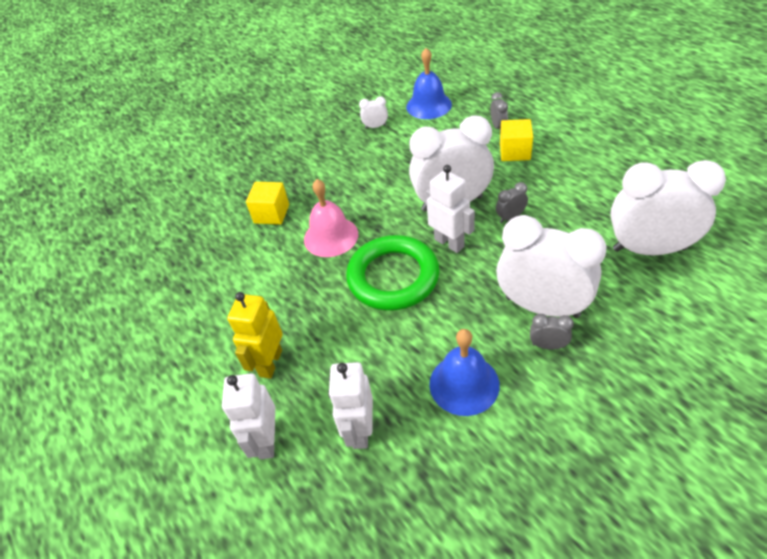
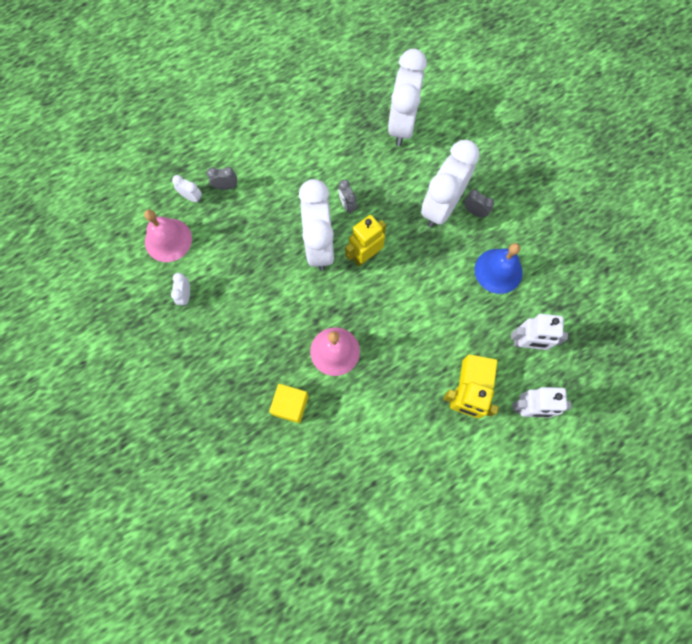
camera: 90 degrees left, 25 degrees up
green ring [346,235,439,311] -> none
blue bell [406,48,452,119] -> pink bell [144,209,192,262]
white robot [426,165,475,253] -> yellow robot [345,215,386,267]
yellow cube [500,119,533,161] -> yellow cube moved to [459,354,497,389]
grey clock [530,314,574,350] -> grey clock turned 105 degrees clockwise [464,190,494,218]
none -> white clock [172,175,202,202]

